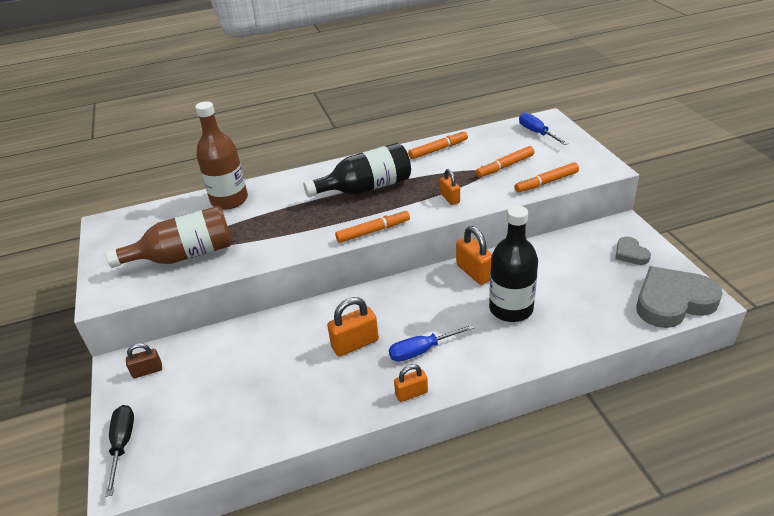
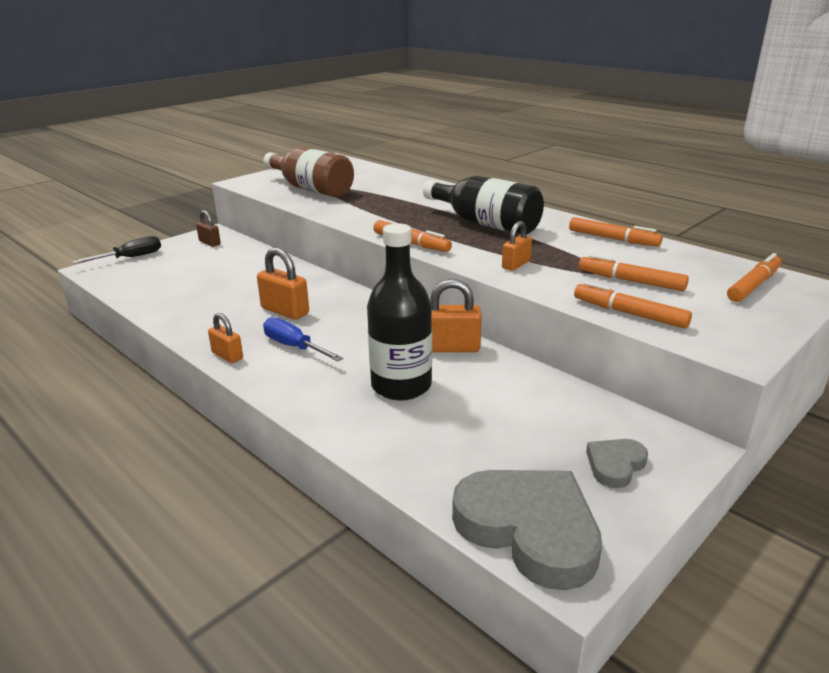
camera: 60 degrees right, 10 degrees down
brown bottle [195,101,248,210] -> none
orange padlock [456,226,492,285] -> orange padlock turned 60 degrees clockwise [431,279,482,352]
blue screwdriver [519,112,568,145] -> orange marker [727,253,781,302]

